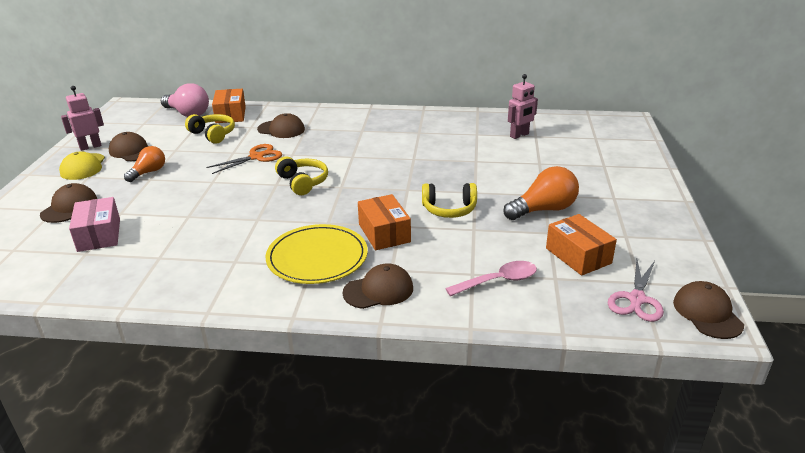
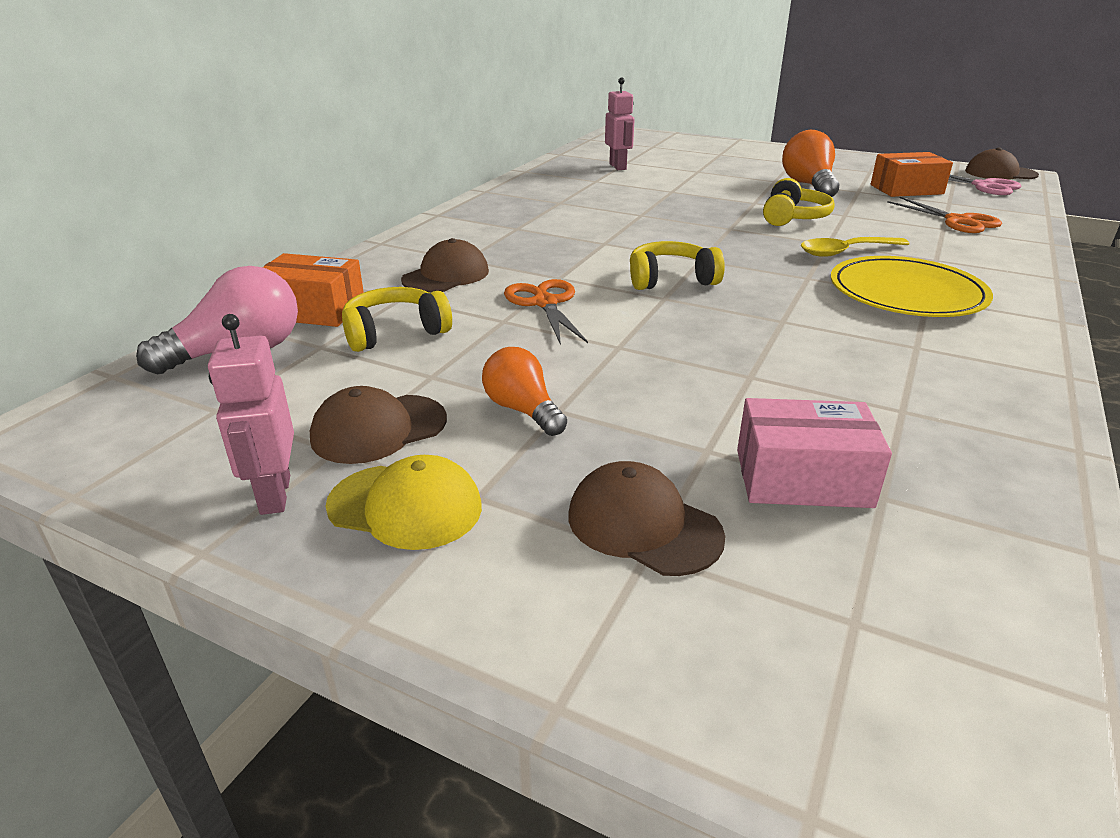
camera: 70 degrees left, 0 degrees up
brown cap [343,264,413,309] -> none
orange box [358,194,411,250] -> yellow spoon [801,237,909,257]
pink spoon [445,261,537,296] -> orange scissors [887,197,1002,233]

